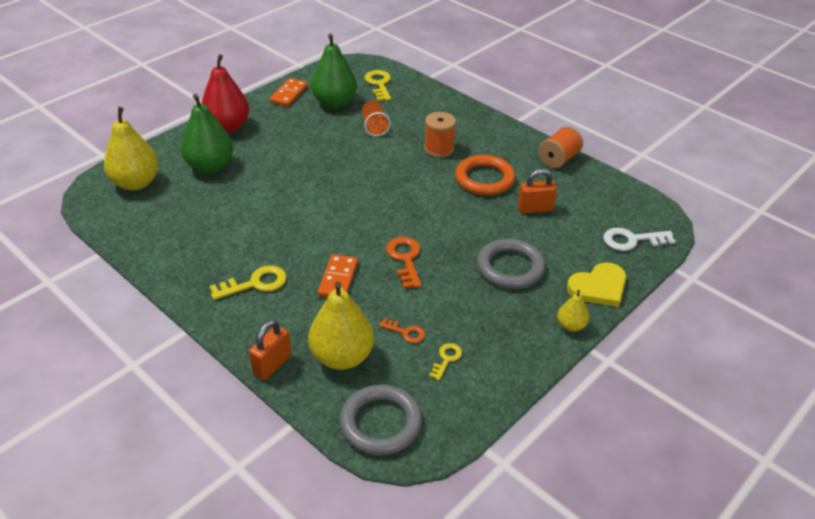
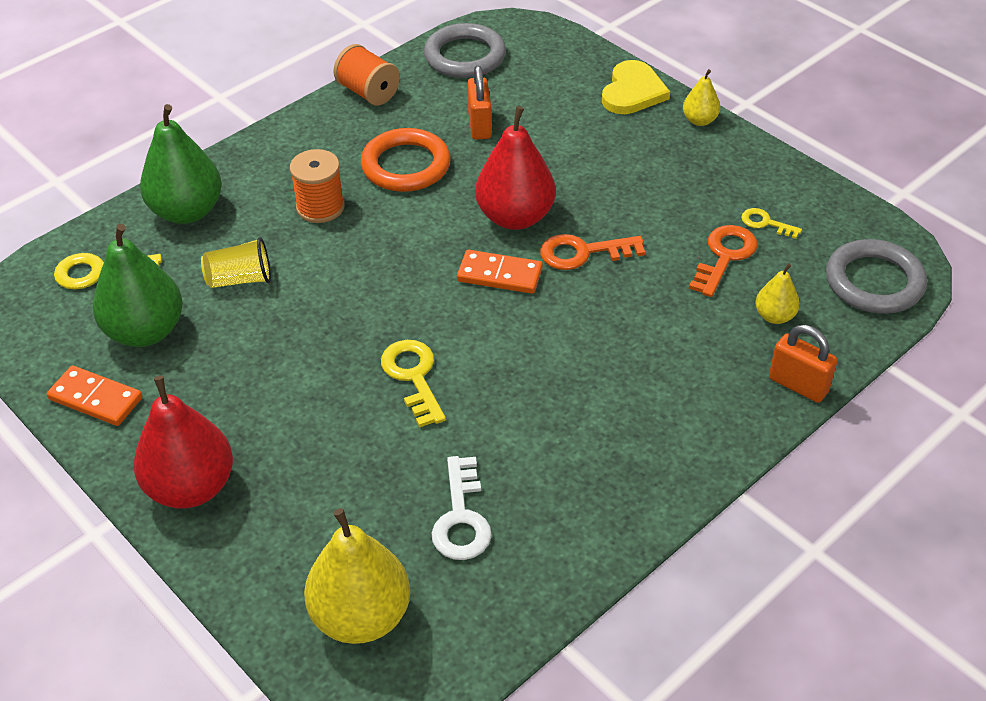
camera: 85 degrees left, 5 degrees up
green pear [181,94,233,173] -> green pear moved to [140,104,222,224]
yellow key [210,265,287,300] -> yellow key moved to [381,340,446,428]
yellow pear [308,281,374,370] -> yellow pear [755,263,800,324], size x0.50
orange domino [318,254,358,298] -> orange domino moved to [457,250,543,294]
orange cup [362,100,391,137] -> yellow cup [201,237,271,288]
orange key [379,318,425,343] -> orange key [689,225,758,297], size x1.68
grey ring [477,239,545,289] -> grey ring moved to [424,23,506,78]
yellow heart [567,262,626,307] -> yellow heart turned 45 degrees clockwise [602,60,670,114]
white key [603,227,676,251] -> white key moved to [432,456,492,560]
none -> red pear [475,106,556,230]

